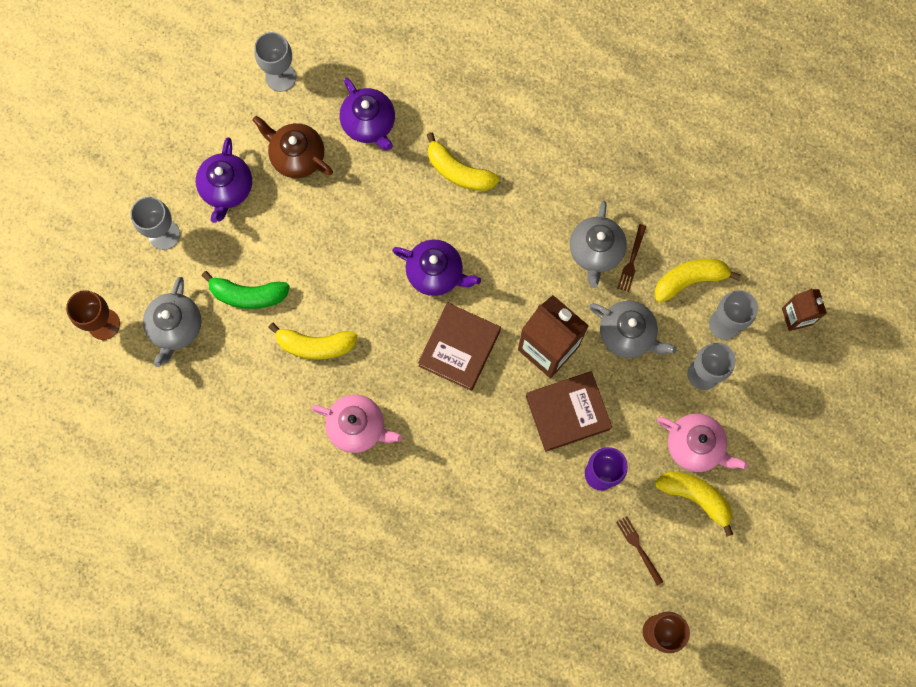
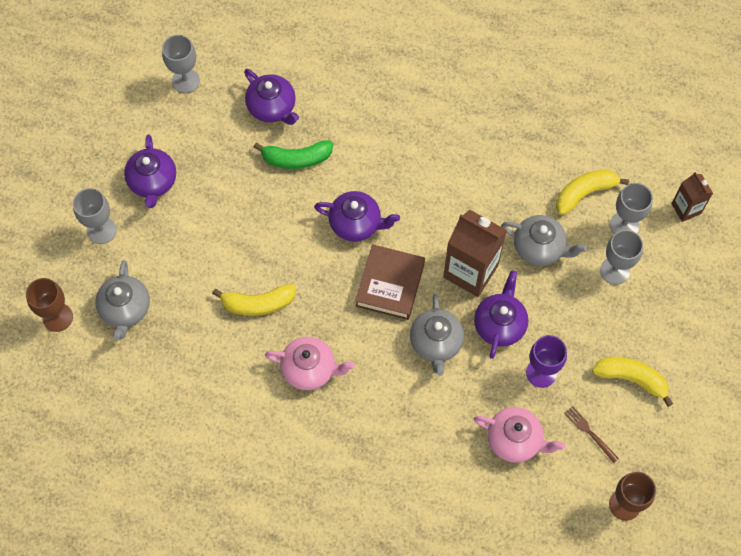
camera: 10 degrees left, 10 degrees down
green banana [202,271,290,309] -> green banana moved to [254,140,333,169]
brown teapot [252,116,333,178] -> none
yellow banana [427,132,499,191] -> none
brown book [526,371,612,452] -> purple teapot [474,270,528,359]
grey teapot [570,201,626,288] -> grey teapot moved to [410,294,464,376]
brown fork [617,224,646,292] -> none
pink teapot [657,414,748,472] -> pink teapot moved to [474,407,565,463]

